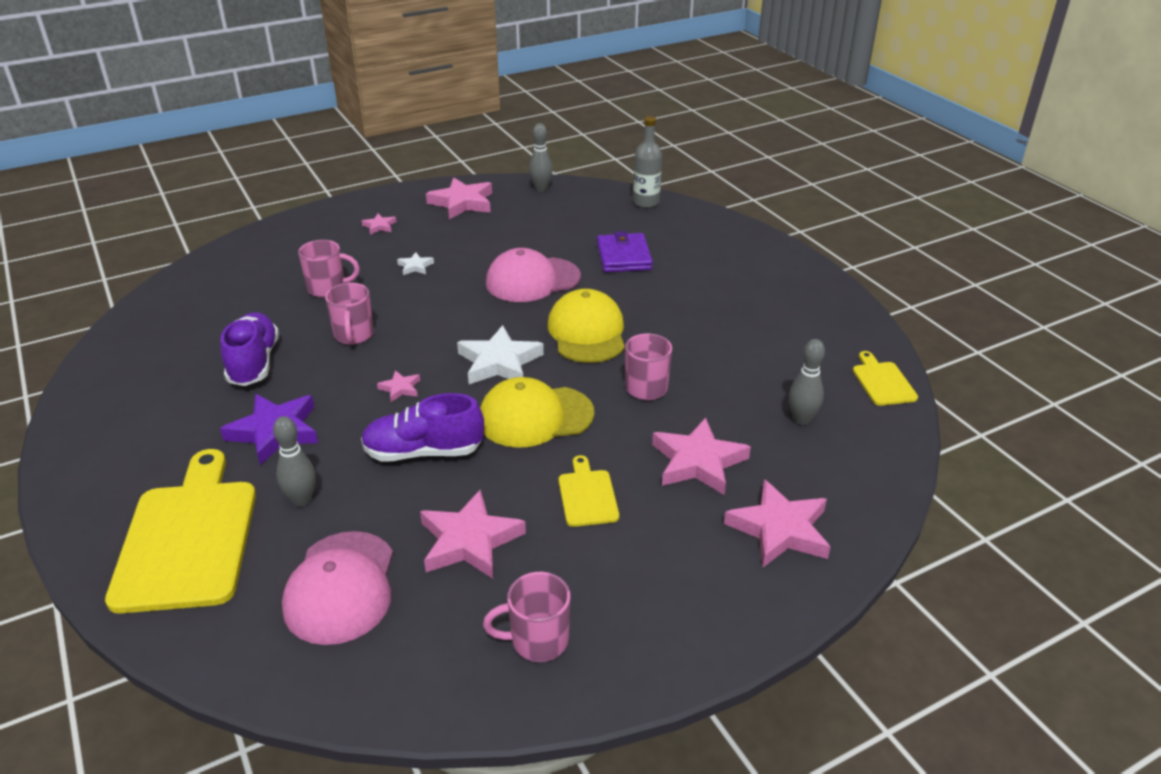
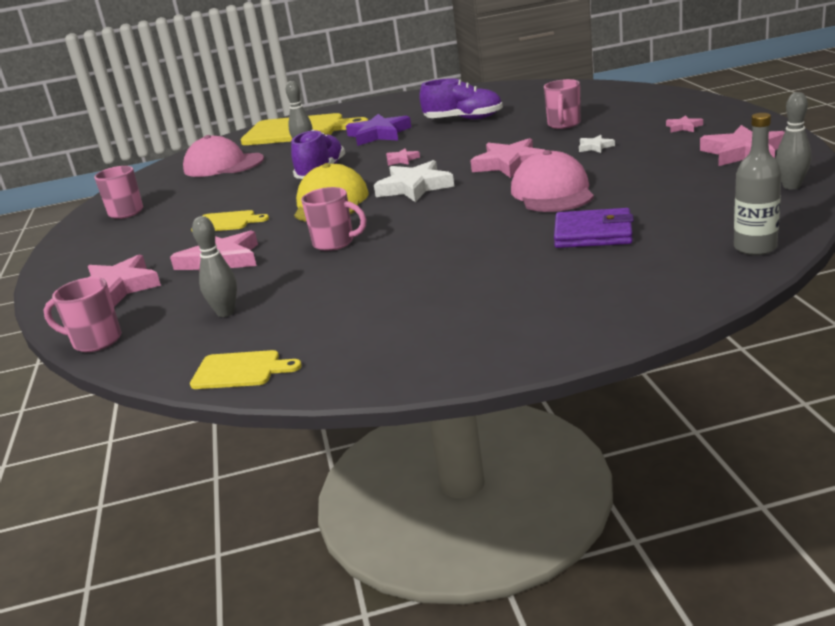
camera: 110 degrees right, 10 degrees down
pink mug [325,283,374,345] -> pink mug moved to [44,277,122,352]
pink star [420,489,526,579] -> pink star moved to [470,138,545,178]
yellow cap [548,289,625,363] -> none

